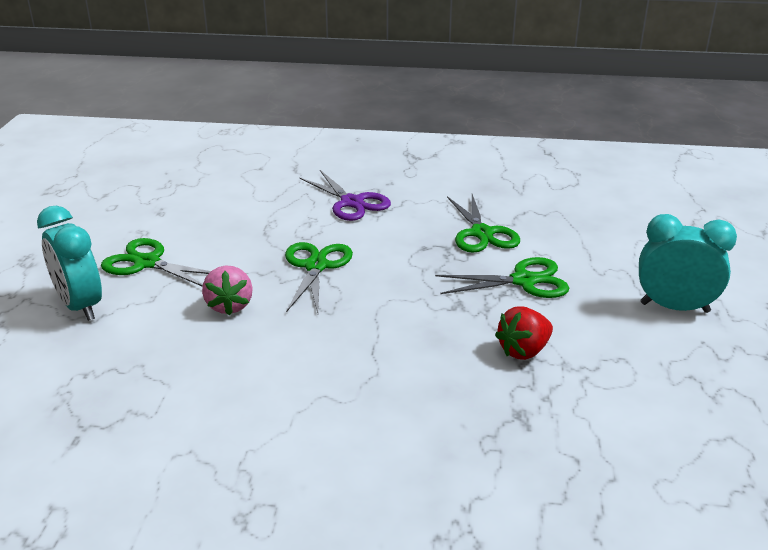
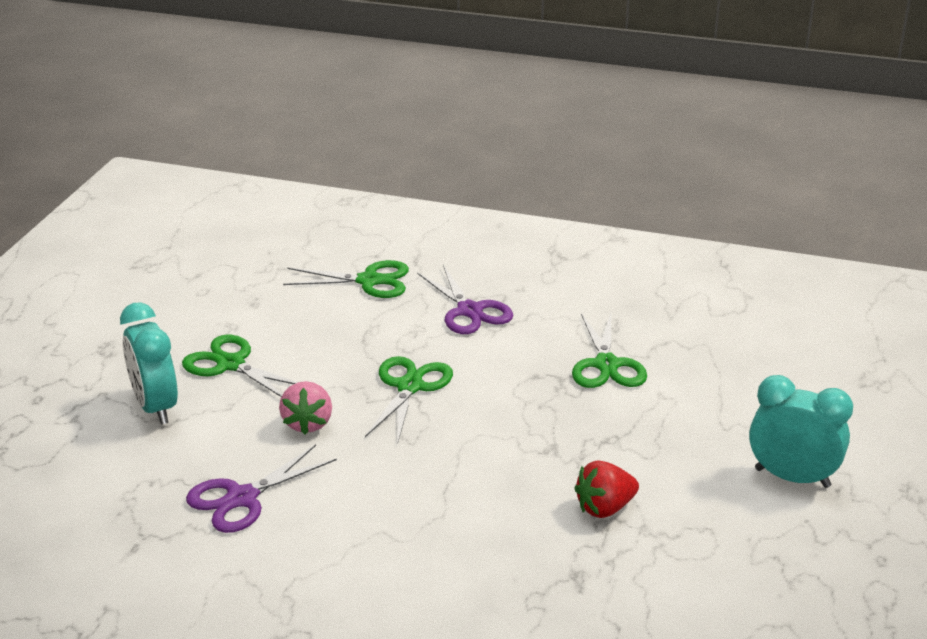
camera: 10 degrees right, 0 degrees up
green scissors [435,257,569,298] -> green scissors moved to [283,260,409,298]
none -> purple scissors [186,444,337,533]

